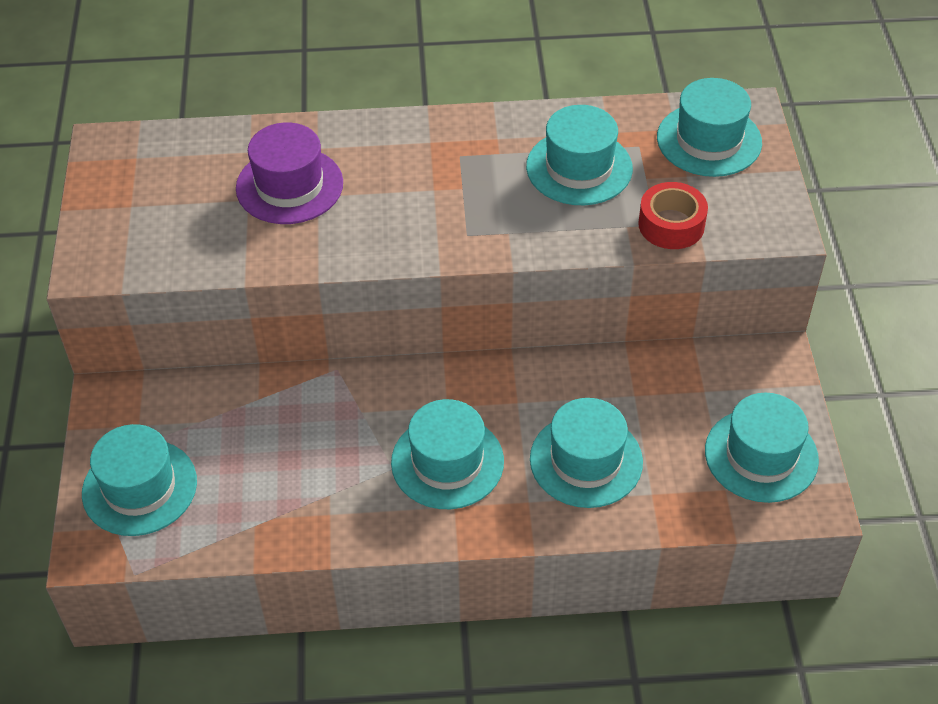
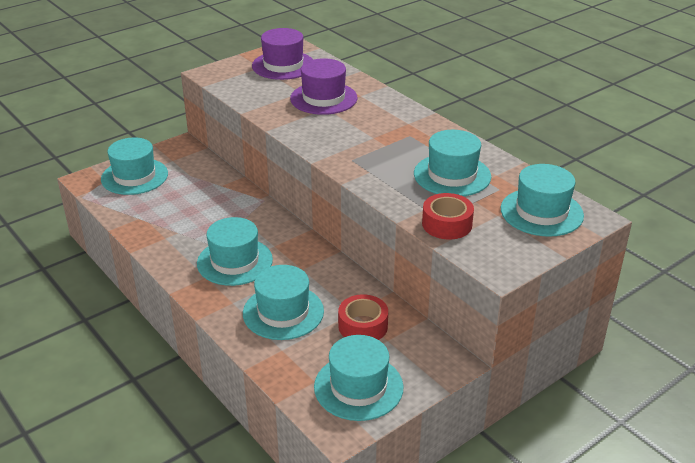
camera: 55 degrees right, 15 degrees down
none -> purple hat [252,28,313,80]
none -> red tape [338,294,388,340]

